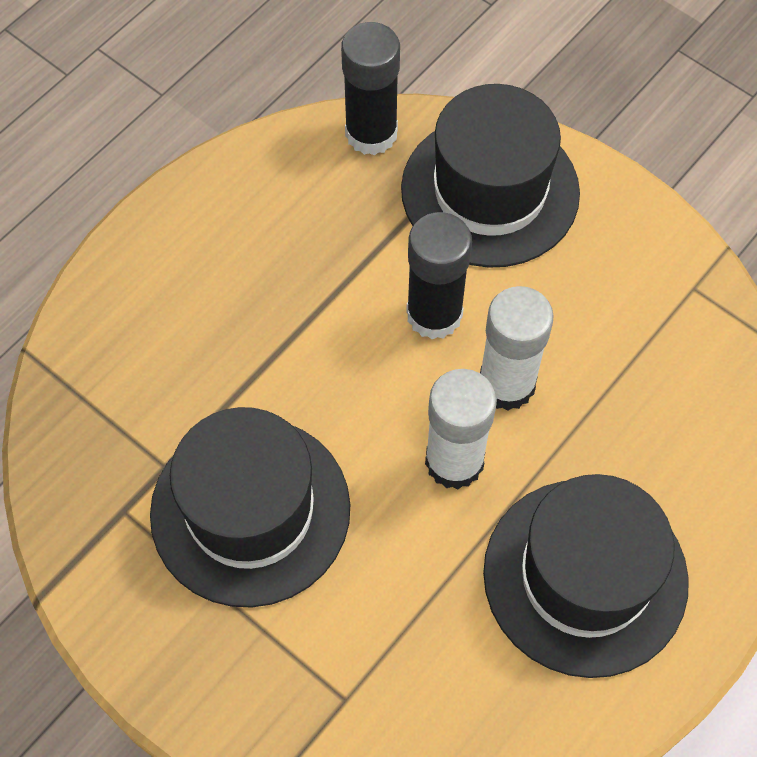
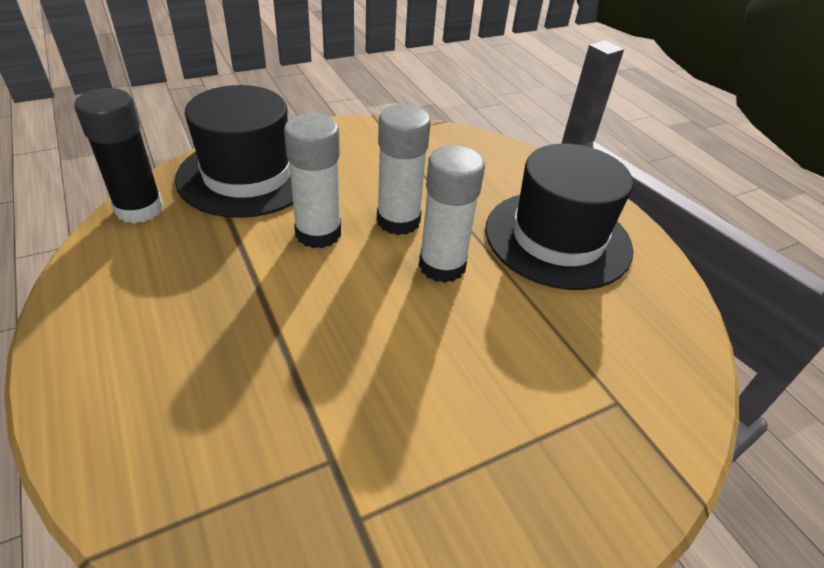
camera: 70 degrees left, 20 degrees down
black hat [150,407,350,608] -> none
black glue stick [406,212,472,340] -> white glue stick [284,114,341,248]

